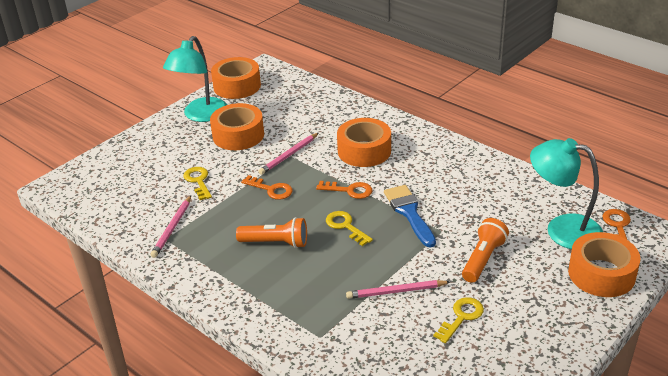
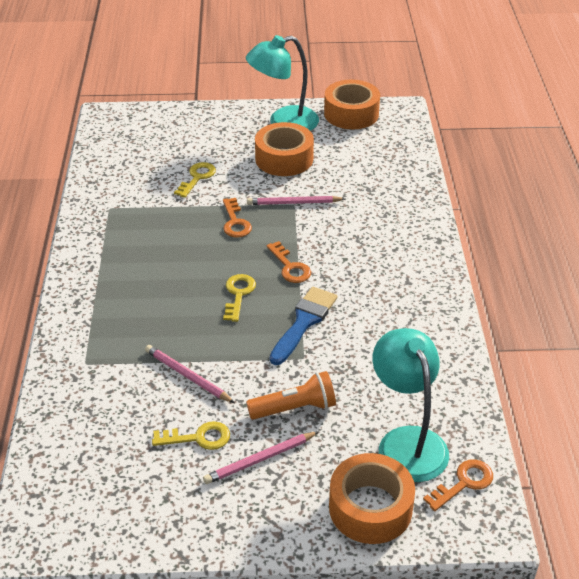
camera: 45 degrees right, 5 degrees up
pink pencil [150,196,191,258] -> pink pencil moved to [203,431,319,484]
orange flashlight [236,217,307,248] -> none
orange tape [337,118,391,167] -> none

